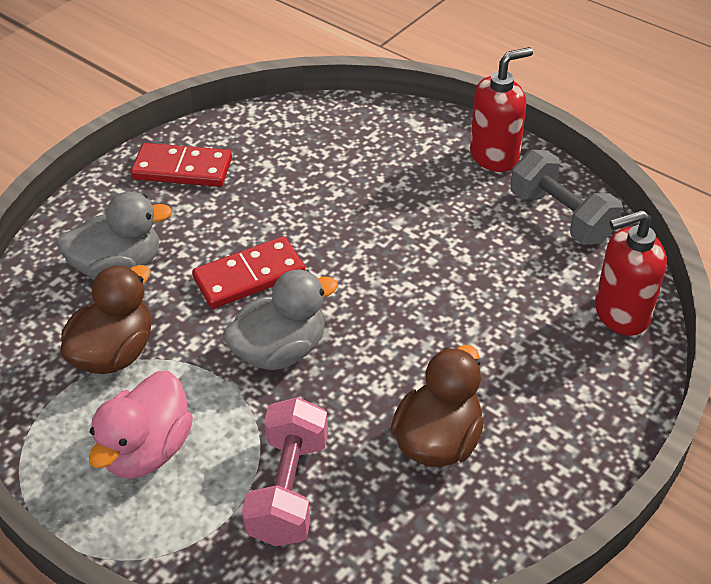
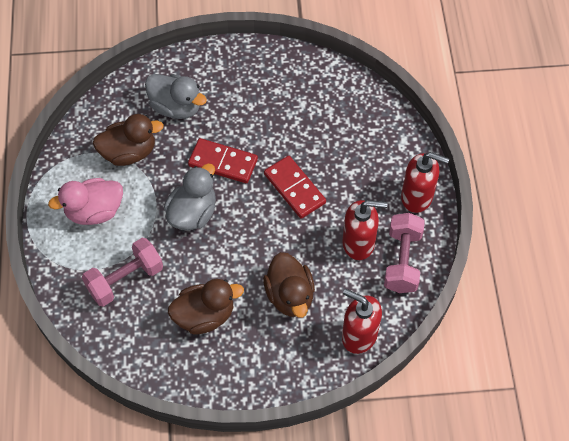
camera: 45 degrees right, 15 degrees up
red domino [131,143,232,187] -> red domino moved to [264,156,326,219]
grey duck [223,270,338,370] -> grey duck turned 75 degrees counterclockwise [164,163,216,230]
grey dumbbell [510,150,623,245] -> pink dumbbell [384,213,425,293]
none -> brown duck [263,252,315,318]
none -> red soap dispenser [342,200,388,260]

